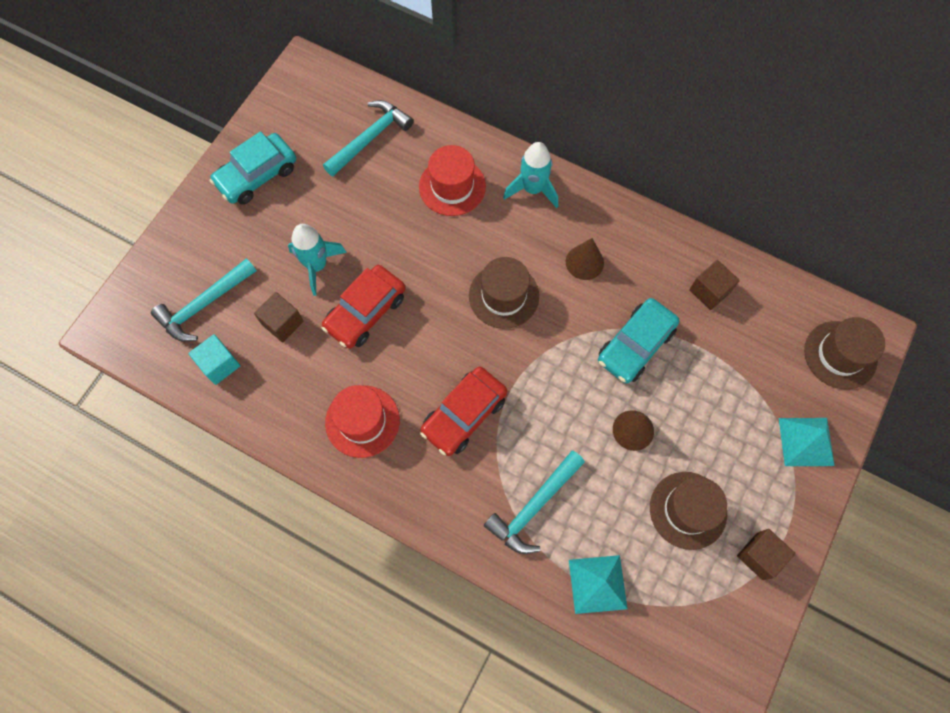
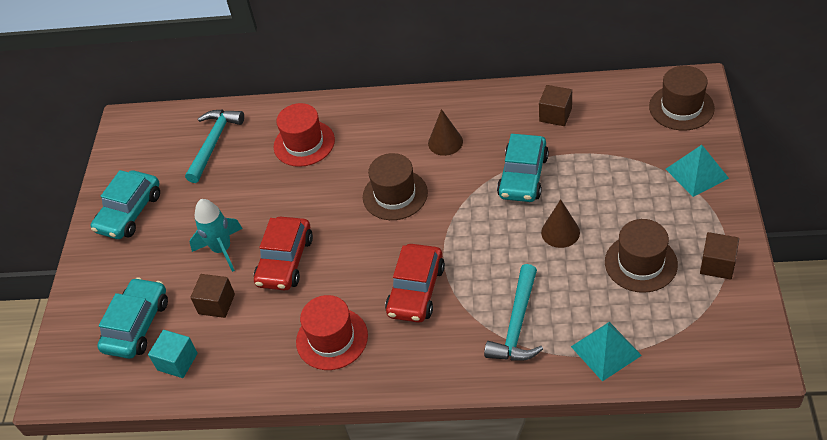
camera: 20 degrees left, 20 degrees down
turquoise hammer [151,258,257,341] -> turquoise car [97,277,168,359]
turquoise rocket [503,142,558,208] -> none

